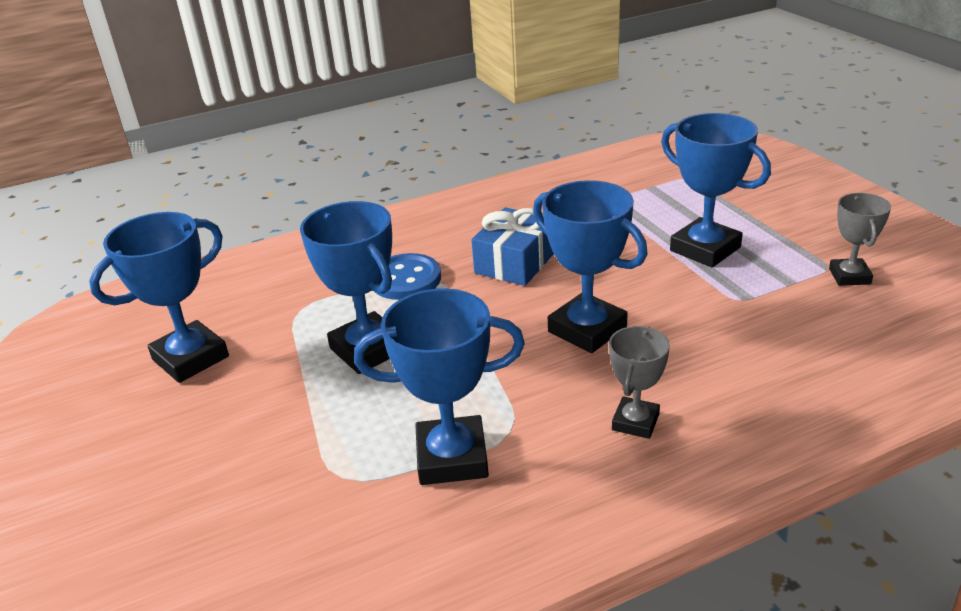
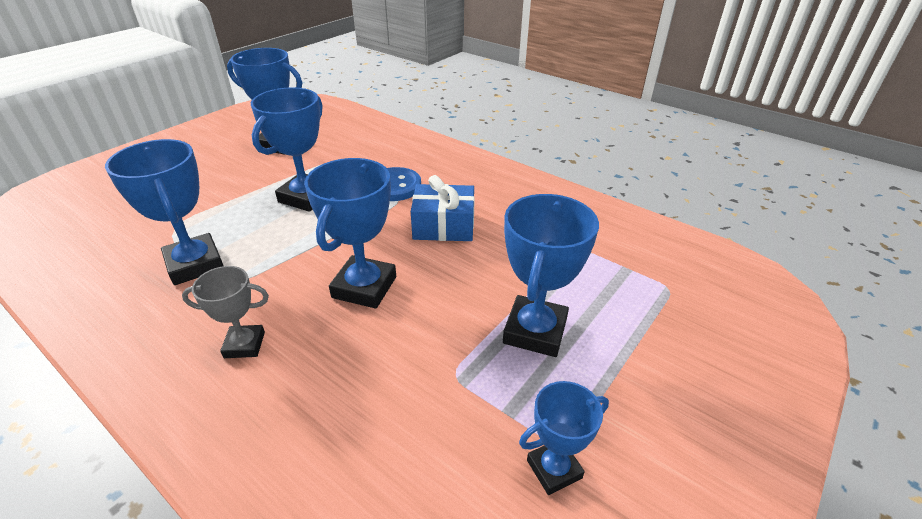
camera: 60 degrees right, 5 degrees up
grey trophy [829,193,891,286] -> blue trophy [519,381,609,495]

